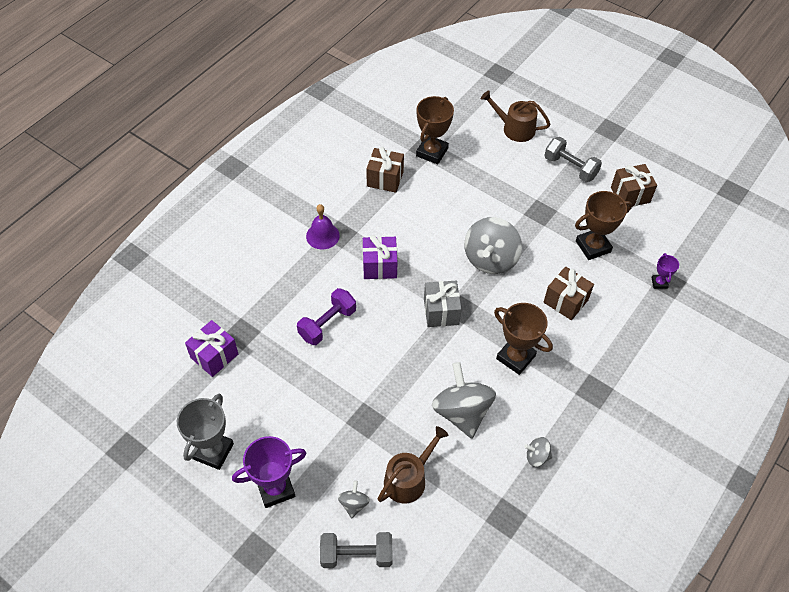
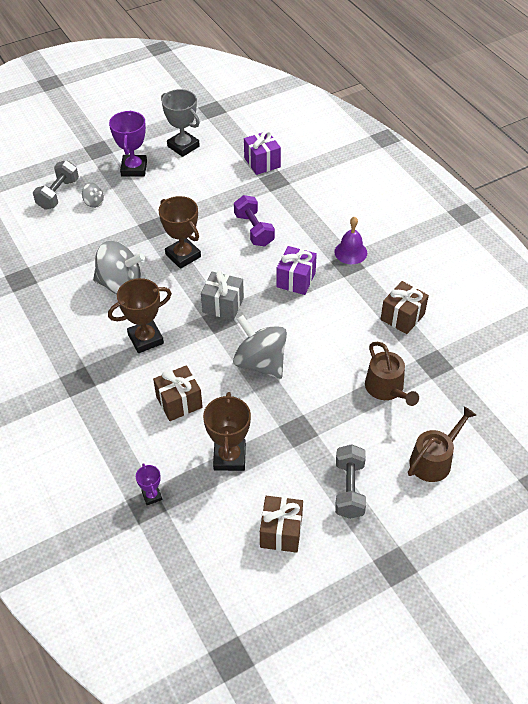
camera: 115 degrees right, 5 degrees down
brown watering can [377,426,449,504] -> brown watering can moved to [365,342,419,406]
brown trophy [416,96,454,164] -> brown trophy moved to [159,196,201,269]
grey spinning top [524,437,552,467] -> none
grey dumbbell [544,137,602,182] -> grey dumbbell turned 60 degrees counterclockwise [335,444,366,519]
purple trophy [651,253,679,289] -> purple trophy turned 45 degrees clockwise [136,463,162,505]

